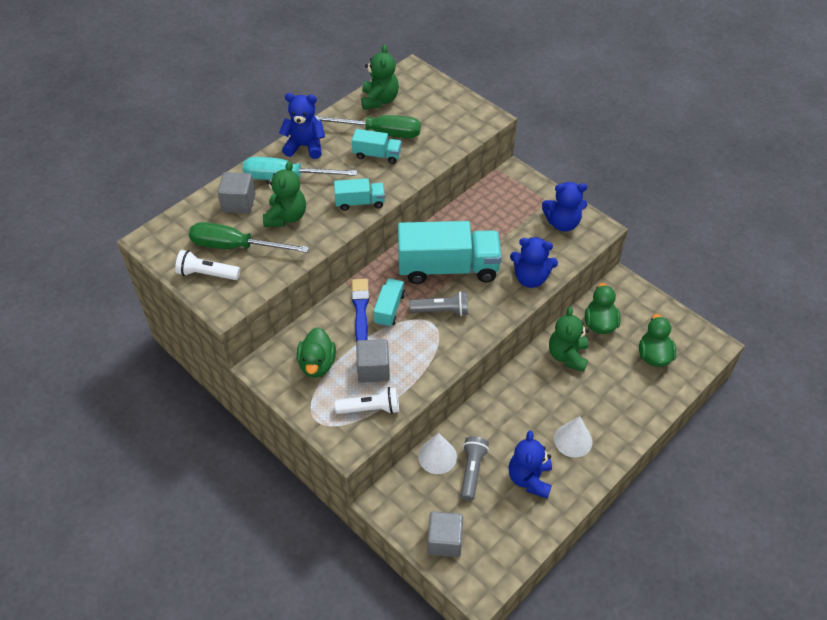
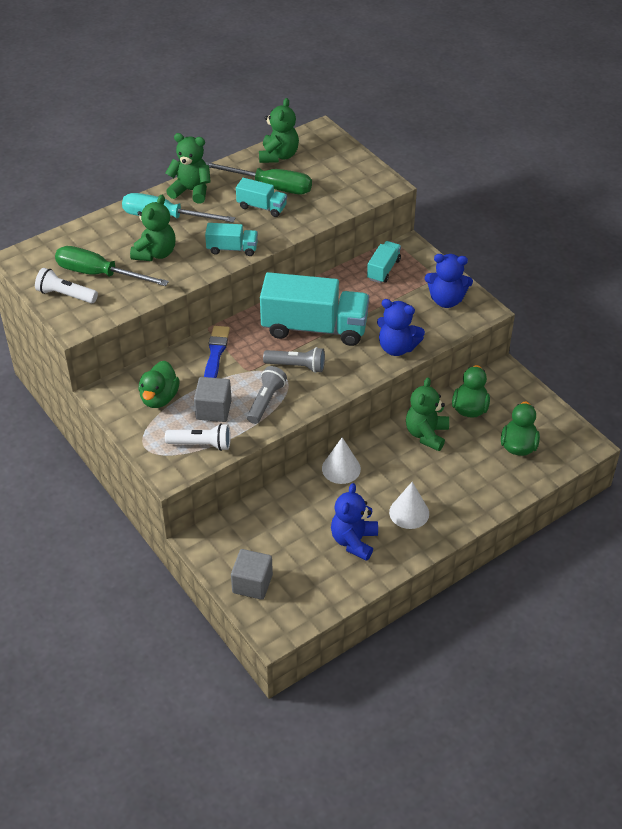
camera: 10 degrees right, 5 degrees down
grey cube [218,172,256,214] -> none
blue teddy bear [279,93,325,159] -> green teddy bear [166,133,211,204]
turquoise truck [373,278,405,327] -> turquoise truck moved to [367,241,401,283]
white cone [418,433,457,474] -> white cone moved to [322,437,361,484]
grey flashlight [461,436,489,501] -> grey flashlight moved to [247,366,287,424]

